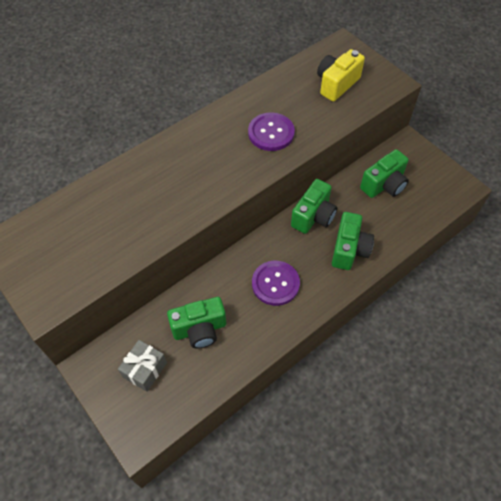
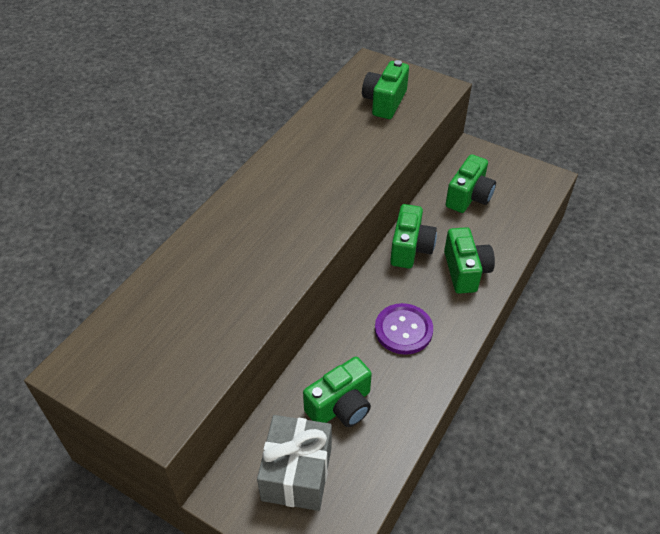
camera: 20 degrees left, 10 degrees down
grey gift [118,340,167,392] -> grey gift [257,415,332,511], size x1.52
purple button [248,112,295,151] -> none
yellow camera [317,49,365,102] -> green camera [362,60,409,119]

